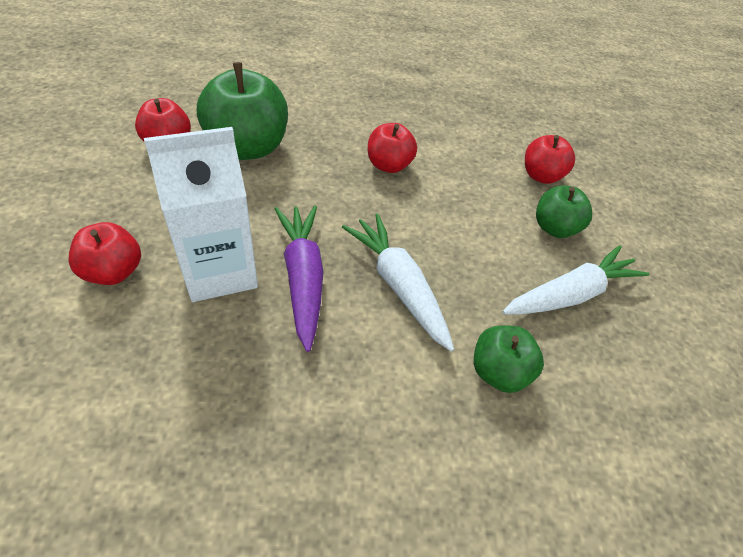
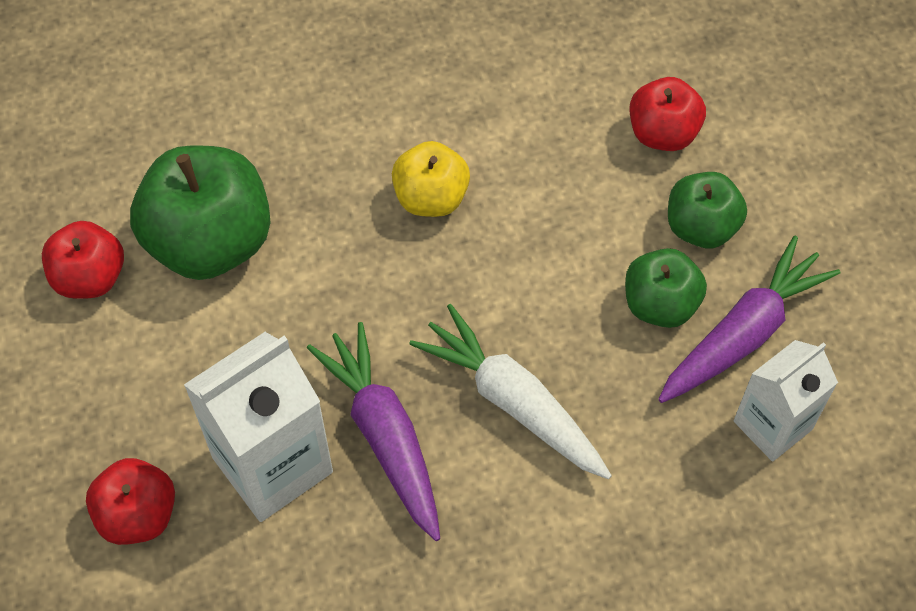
camera: 10 degrees left, 10 degrees up
red apple [368,123,417,173] -> yellow apple [392,141,470,217]
green apple [474,325,544,393] -> green apple moved to [625,248,707,328]
white carrot [503,245,649,315] -> purple carrot [658,236,840,403]
none -> white carton [733,340,838,462]

